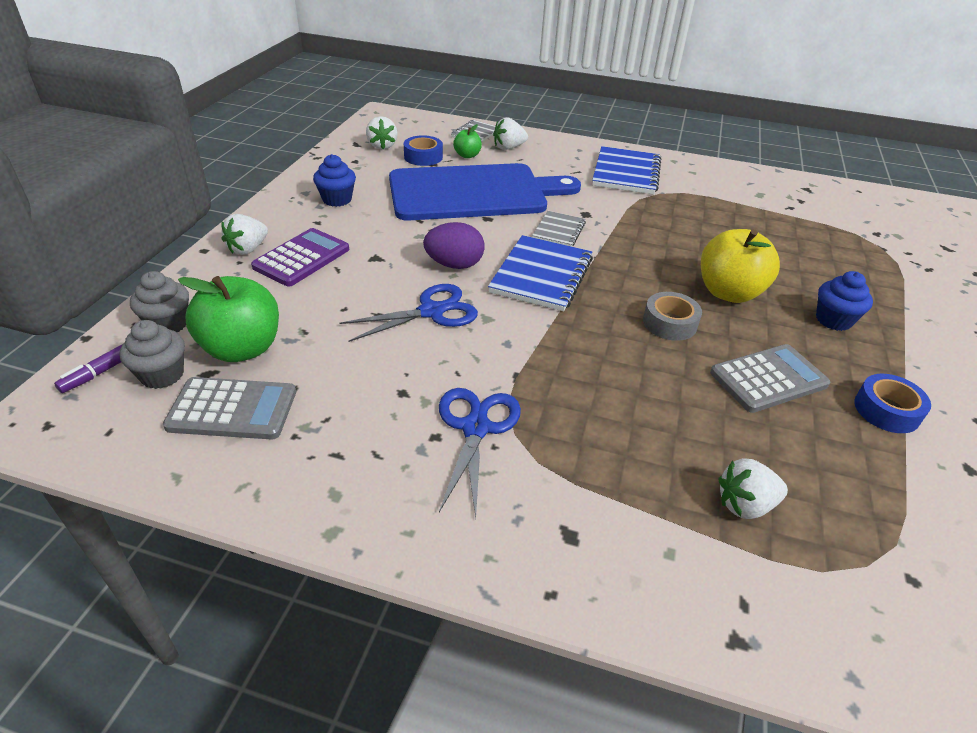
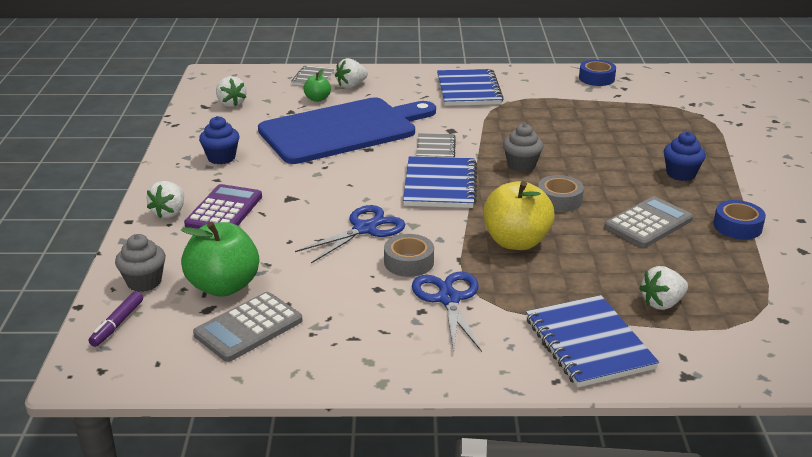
camera: 15 degrees left, 10 degrees down
grey cupcake [119,320,185,389] -> grey cupcake moved to [503,123,543,172]
grey calculator [163,377,296,440] -> grey calculator turned 150 degrees clockwise [193,292,303,362]
blue tape [404,135,443,166] -> blue tape moved to [579,60,616,86]
purple egg [423,222,484,269] -> none
yellow apple [701,229,780,303] -> yellow apple moved to [483,181,555,250]
none -> grey tape [384,234,434,277]
none -> blue notebook [526,295,659,387]

